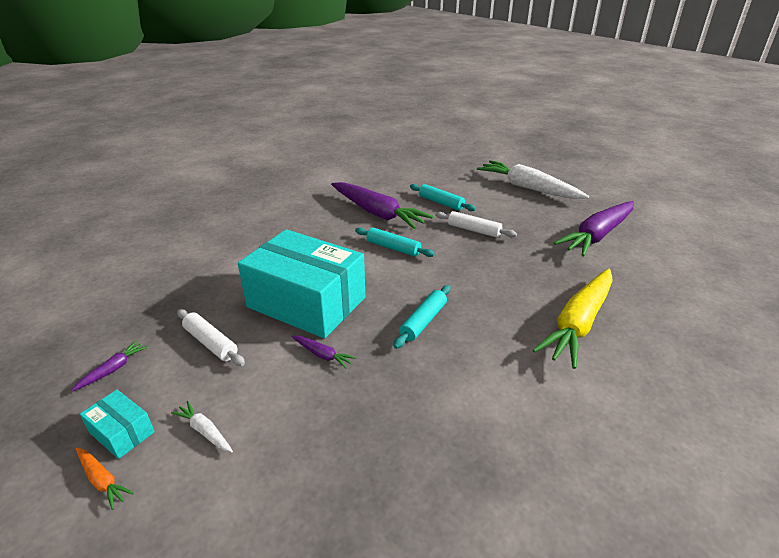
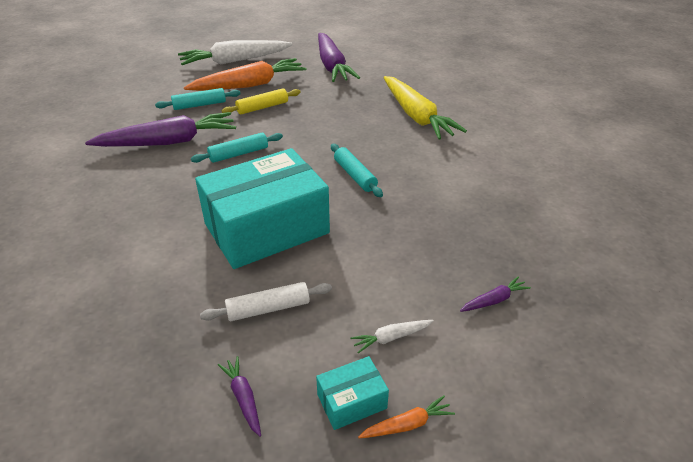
camera: 60 degrees left, 5 degrees up
purple carrot [292,336,356,369] -> purple carrot moved to [460,276,531,312]
white rolling pin [435,211,517,238] -> yellow rolling pin [222,88,301,114]
none -> orange carrot [184,58,306,91]

